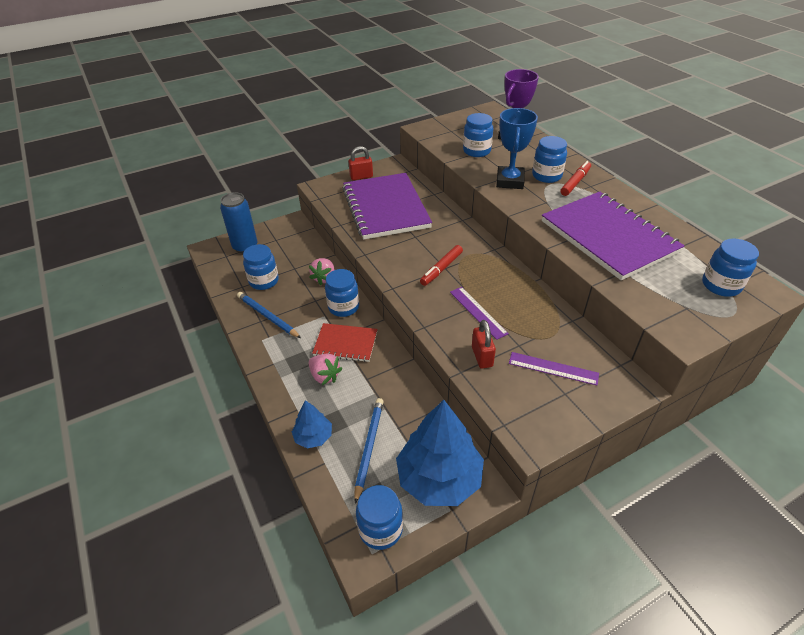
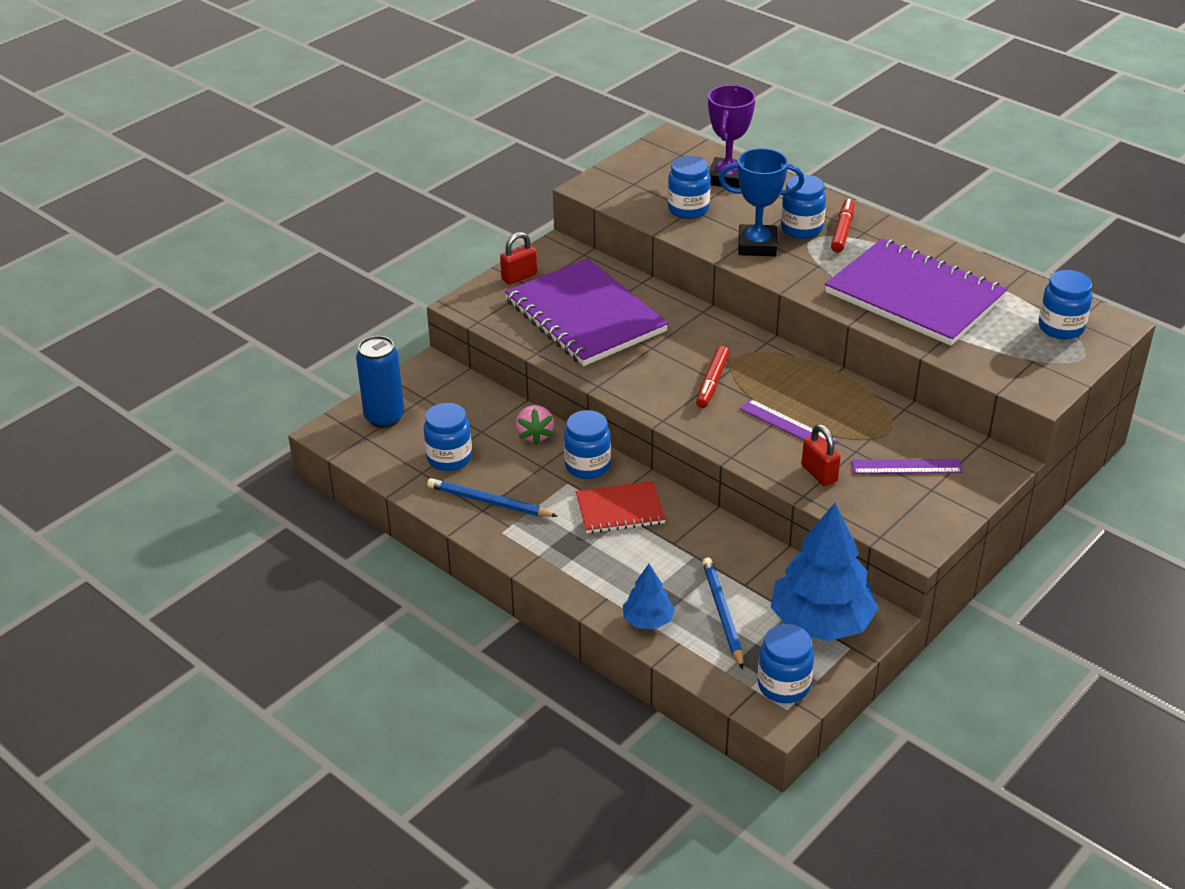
camera: 20 degrees left, 5 degrees down
pink strawberry [309,354,342,385] -> none
blue trophy [496,108,538,189] -> blue trophy turned 75 degrees counterclockwise [719,148,804,256]

